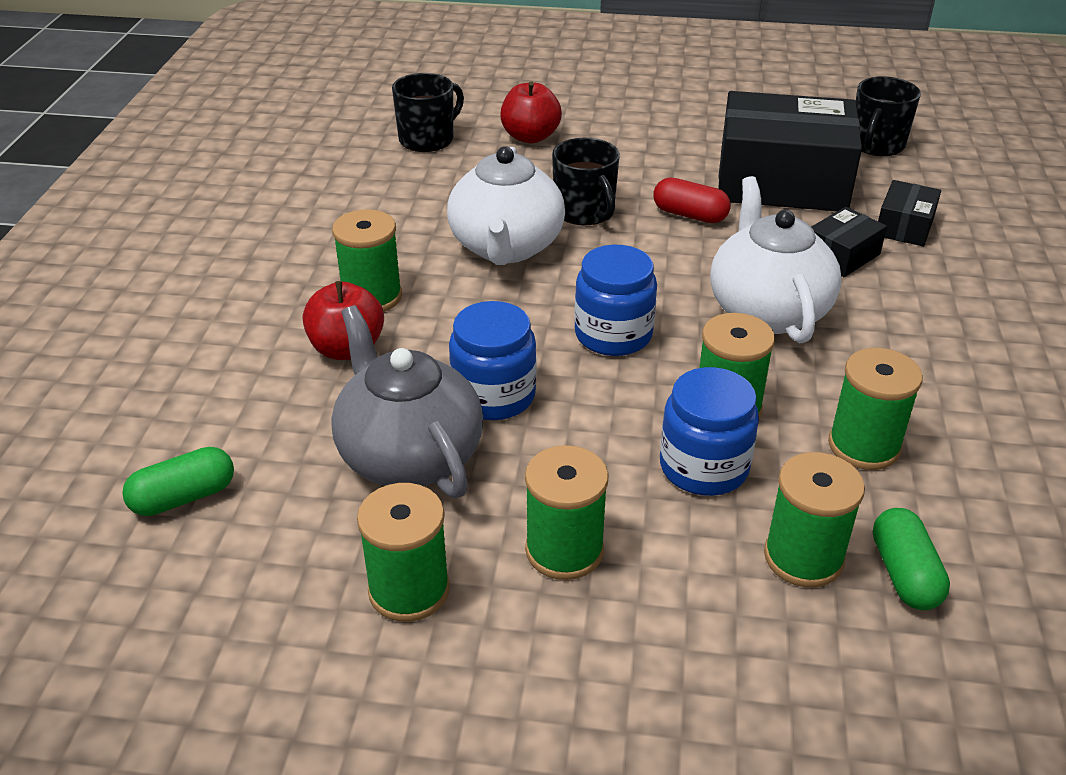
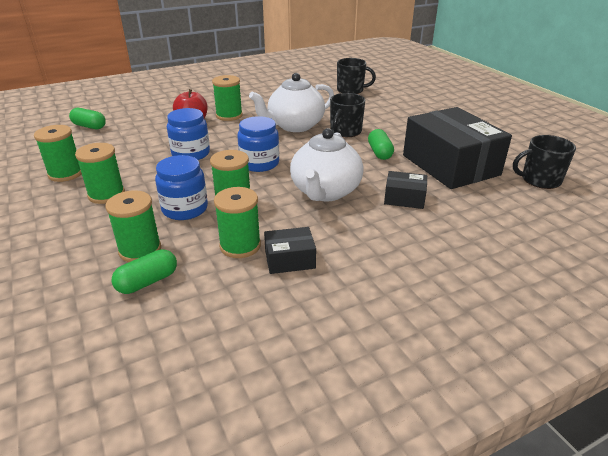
camera: 55 degrees right, 5 degrees down
grey teapot [331,305,483,498] -> none
red apple [500,82,562,143] -> none
red capsule [653,178,731,223] -> green capsule [368,129,394,160]
white teapot [710,176,841,343] -> white teapot turned 150 degrees clockwise [290,128,364,201]
black box [878,180,941,246] -> black box moved to [264,227,316,274]

